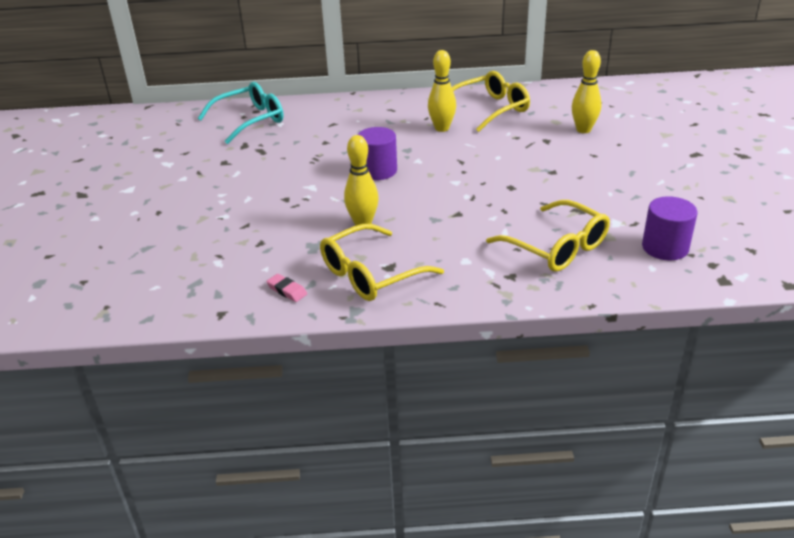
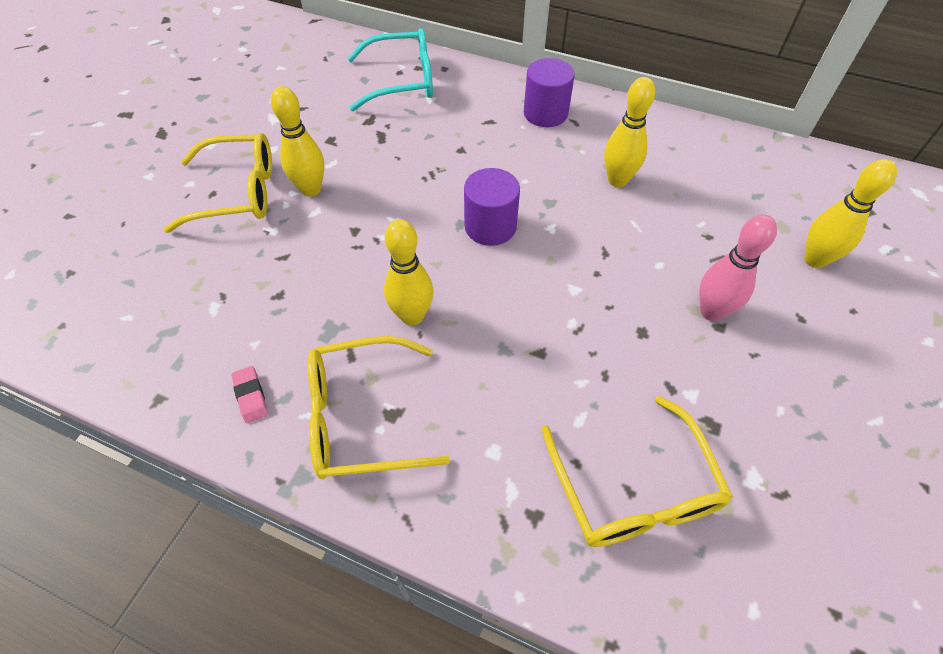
camera: 25 degrees right, 20 degrees up
yellow glasses [452,71,530,132] -> yellow glasses moved to [164,133,272,233]
purple cylinder [642,196,698,260] -> purple cylinder moved to [524,58,575,127]
none -> yellow bowling pin [271,86,324,197]
none -> pink bowling pin [700,214,777,321]

